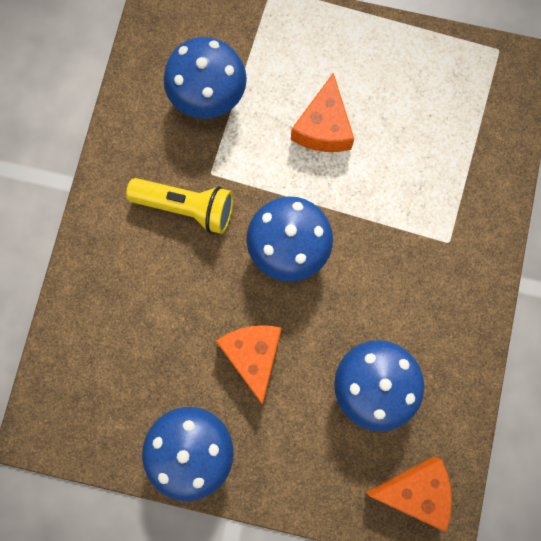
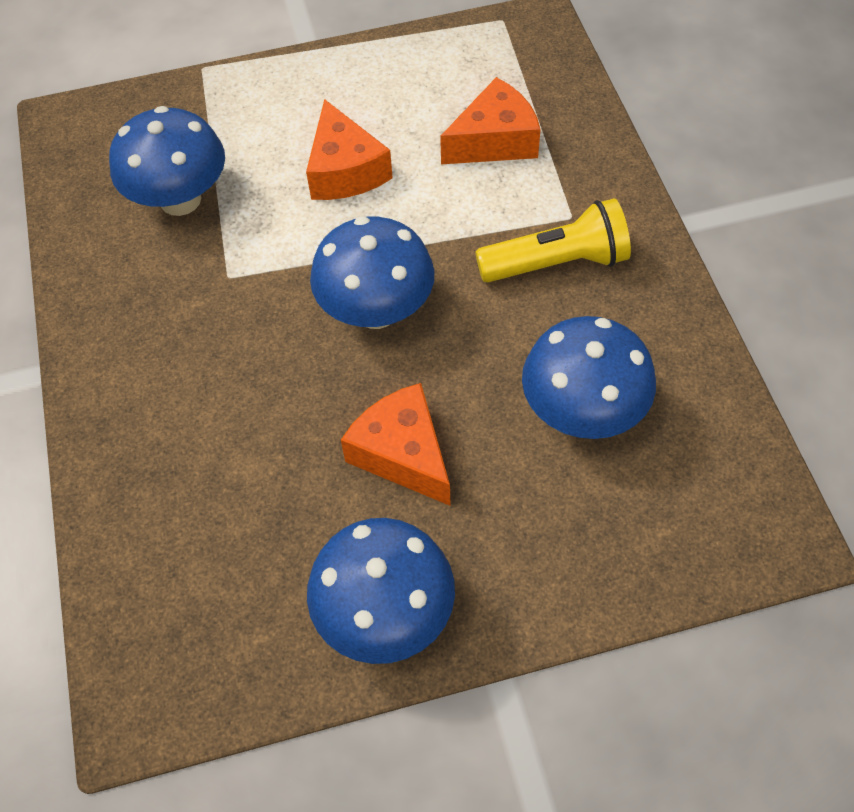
camera: 25 degrees left, 20 degrees down
yellow flashlight [126,178,234,234] -> yellow flashlight moved to [475,198,631,282]
orange cheese [366,457,452,532] -> orange cheese moved to [440,77,541,164]

